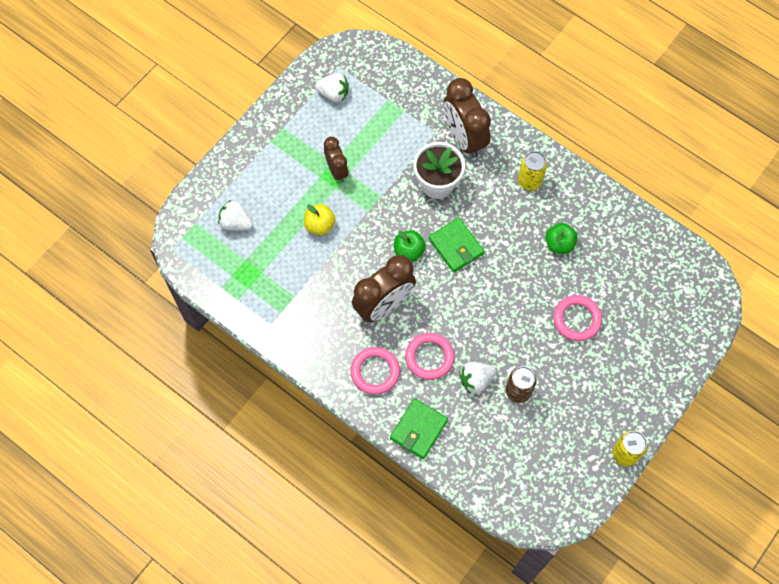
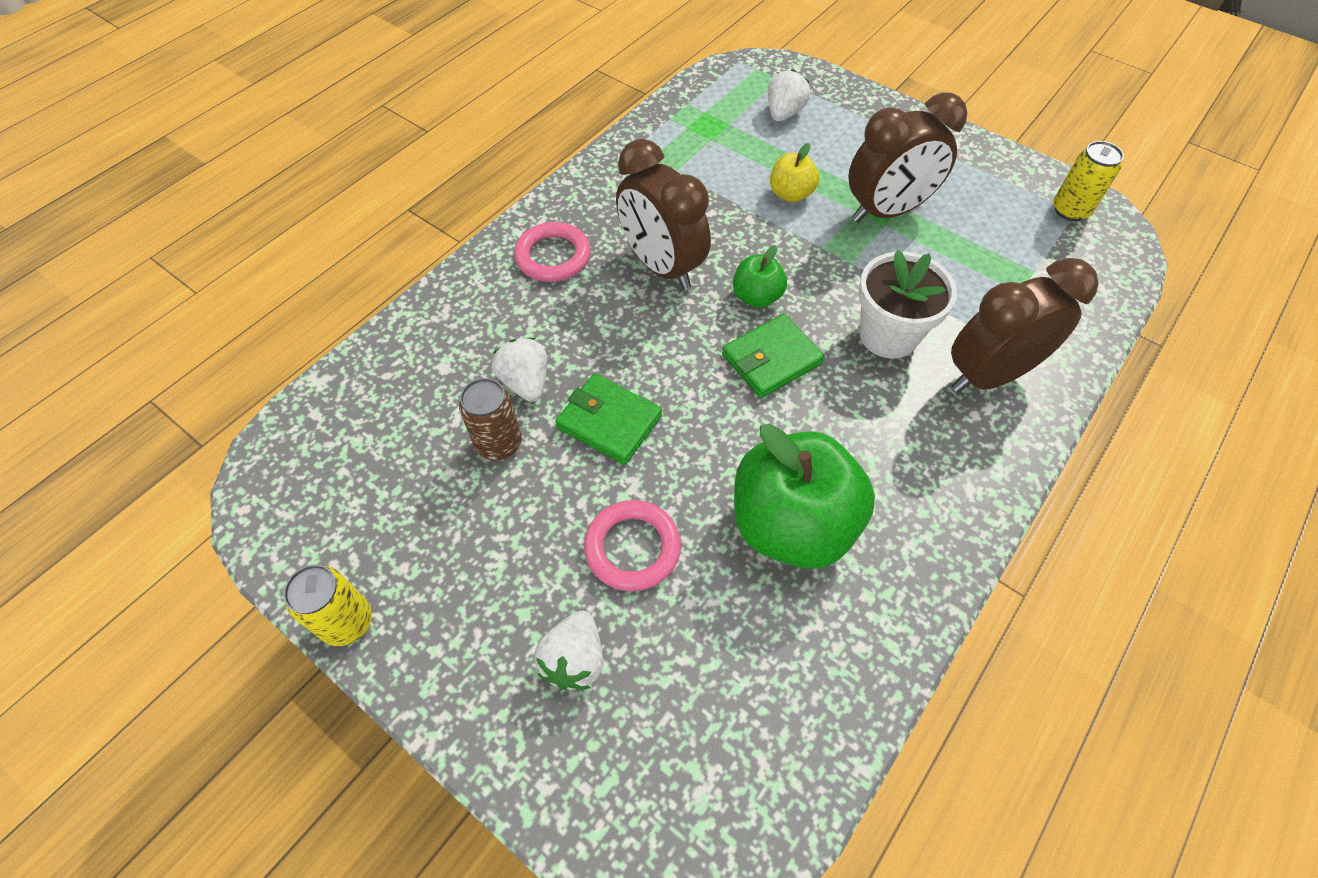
camera: 90 degrees right, 10 degrees down
white strawberry [315,73,349,102] -> white strawberry moved to [534,611,603,690]
brown clock [324,137,349,183] -> brown clock [848,92,967,222], size x1.72
green wallet [390,398,448,459] -> green wallet moved to [555,373,662,465]
pink ring [405,333,455,380] -> none
yellow can [518,151,547,191] -> yellow can moved to [1054,141,1124,221]
green apple [545,223,578,254] -> green apple [734,424,875,569], size x2.08

